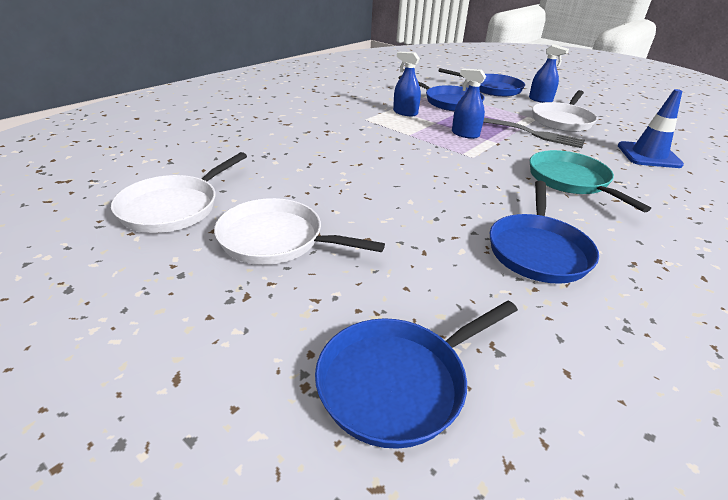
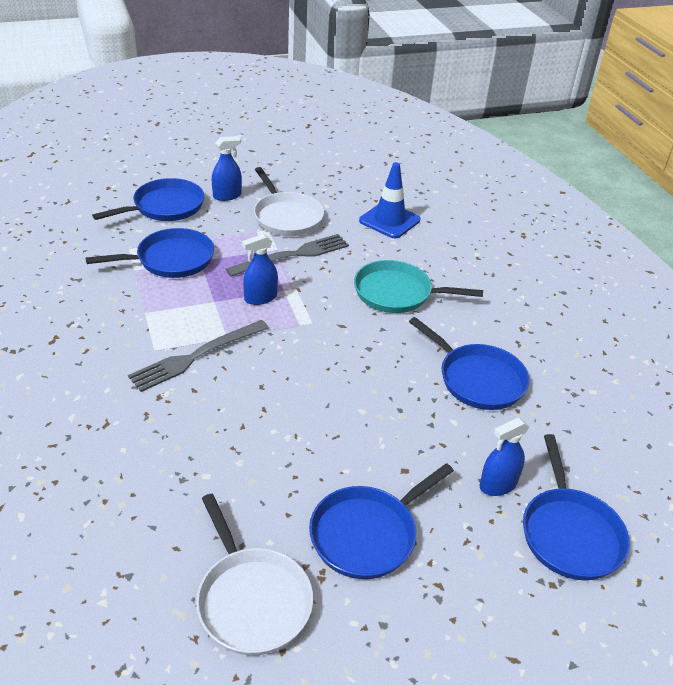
camera: 60 degrees left, 5 degrees up
white pan [214,198,385,265] -> blue pan [309,463,454,579]
blue spray bottle [393,52,421,116] -> blue spray bottle moved to [479,418,529,496]
none -> grey fork [128,320,269,392]

